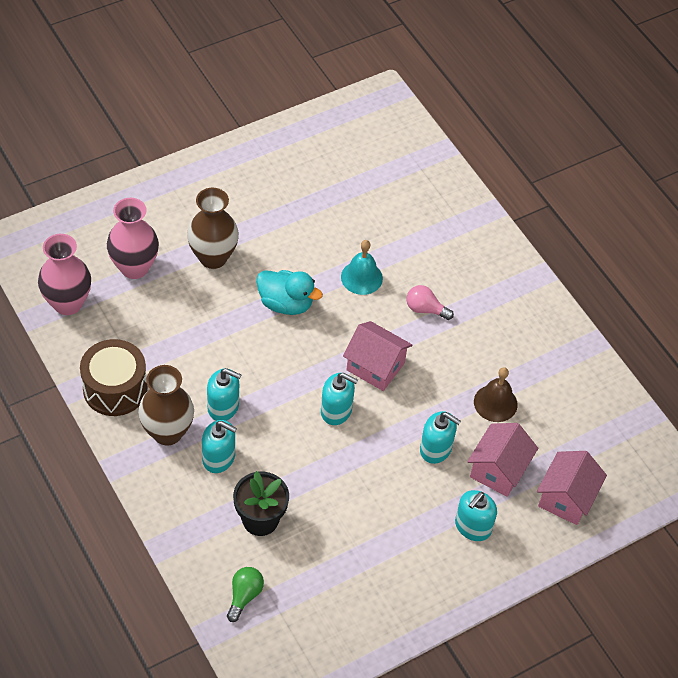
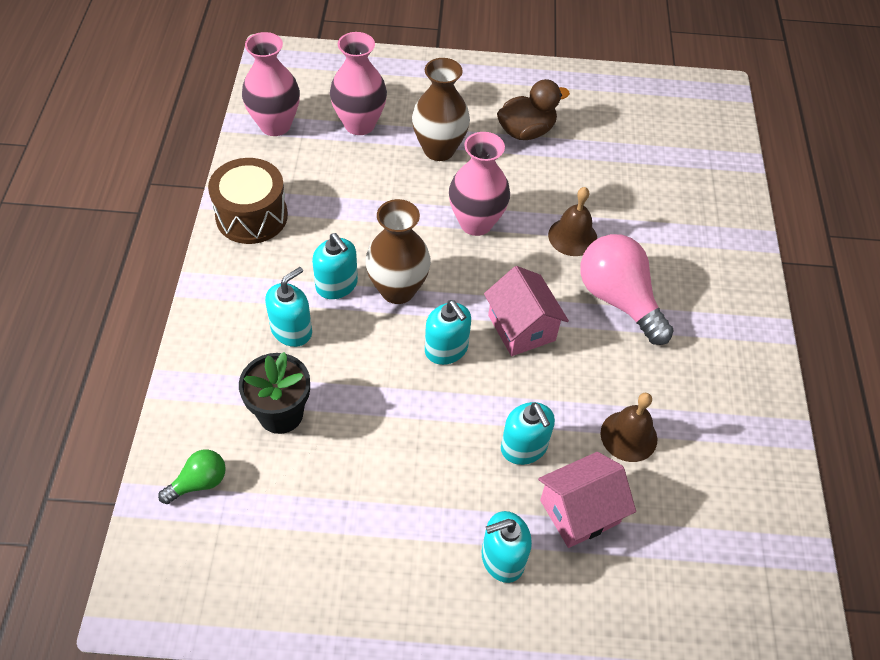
camera: 35 degrees right, 0 degrees up
brown vase [138,365,194,445] -> brown vase moved to [365,199,431,304]
turquoise soap dispenser [202,420,237,473] -> turquoise soap dispenser turned 105 degrees counterclockwise [265,267,312,347]
turquoise duck [256,270,323,315] -> pink vase [449,132,510,236]
turquoise bell [341,240,383,295] -> brown bell [548,187,597,256]
pink light bulb [406,285,454,320] -> pink light bulb [580,234,674,345], size x1.96
pink house [537,451,607,525] -> none
none -> brown duck [497,79,570,140]

